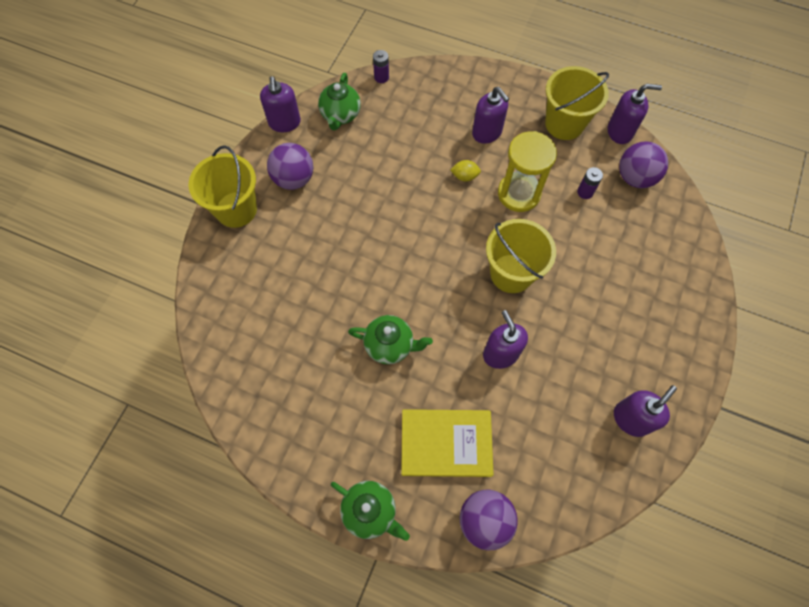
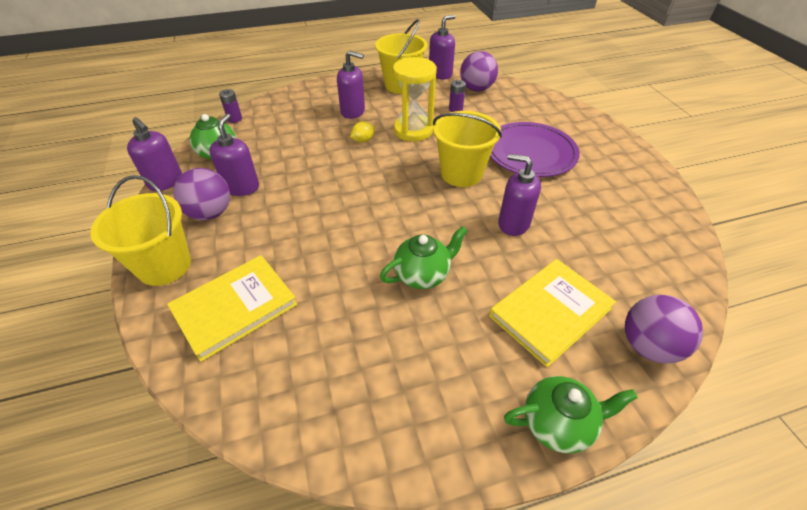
camera: 40 degrees left, 20 degrees down
purple soap dispenser [614,385,677,437] -> purple soap dispenser moved to [209,114,259,196]
none -> yellow book [167,255,297,362]
none -> purple plate [490,122,580,177]

